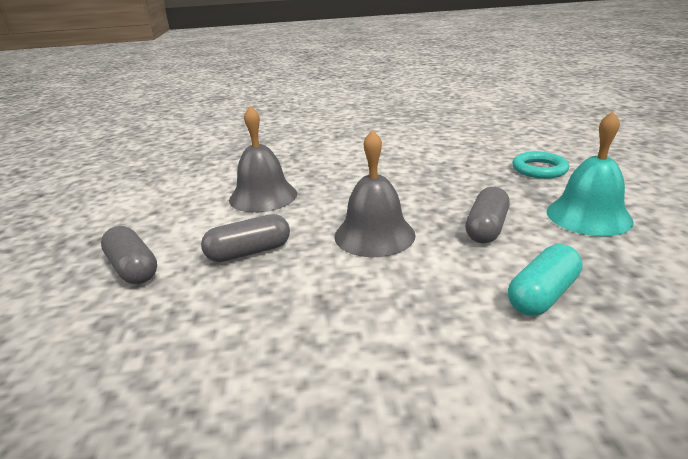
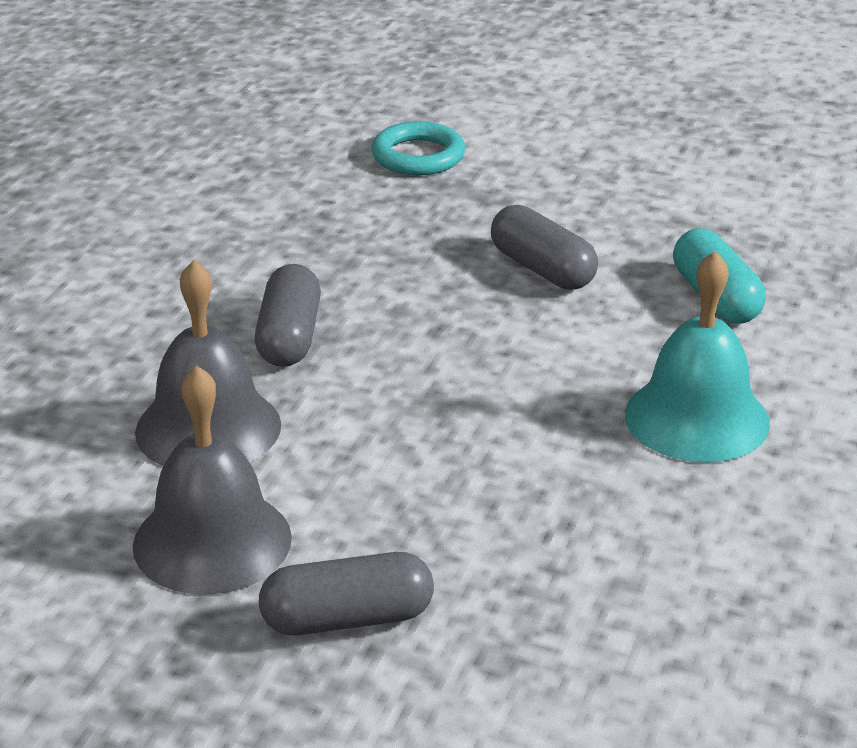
camera: 65 degrees left, 5 degrees up
grey capsule [201,214,290,262] -> grey capsule moved to [255,264,321,367]
grey bell [335,130,416,257] -> grey bell moved to [133,365,292,594]
turquoise bell [547,111,634,236] -> turquoise bell moved to [625,251,770,463]

